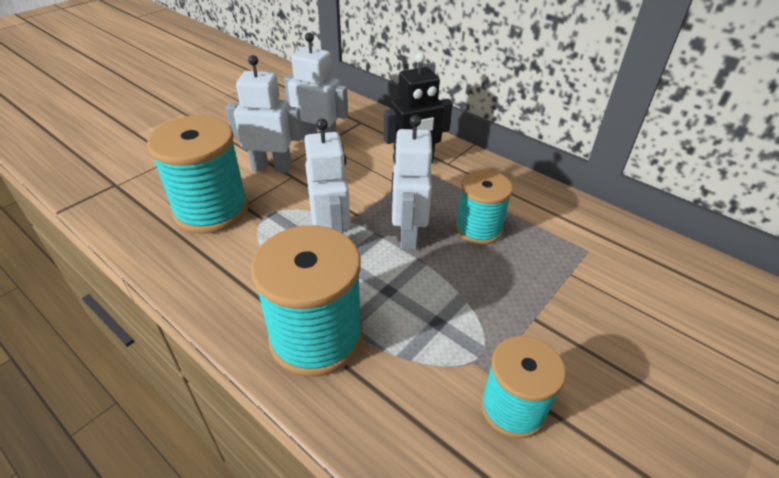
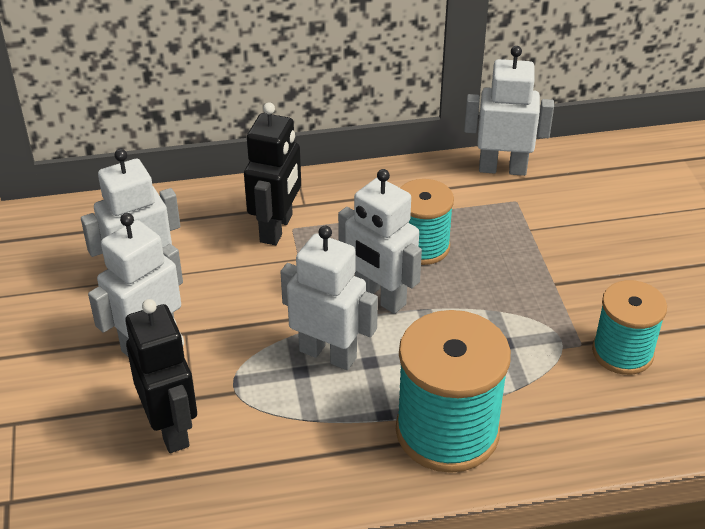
camera: 50 degrees left, 0 degrees up
turquoise spool [147,115,248,234] -> black robot [125,299,197,453]
none -> white robot [464,46,554,176]

